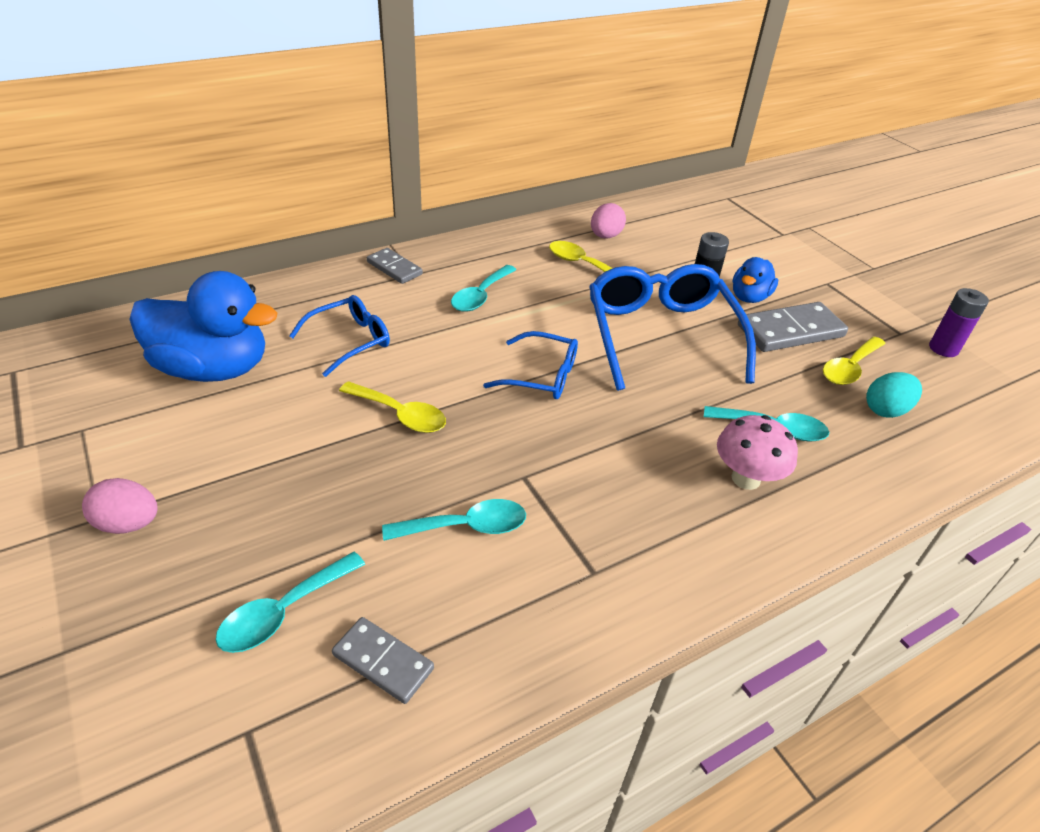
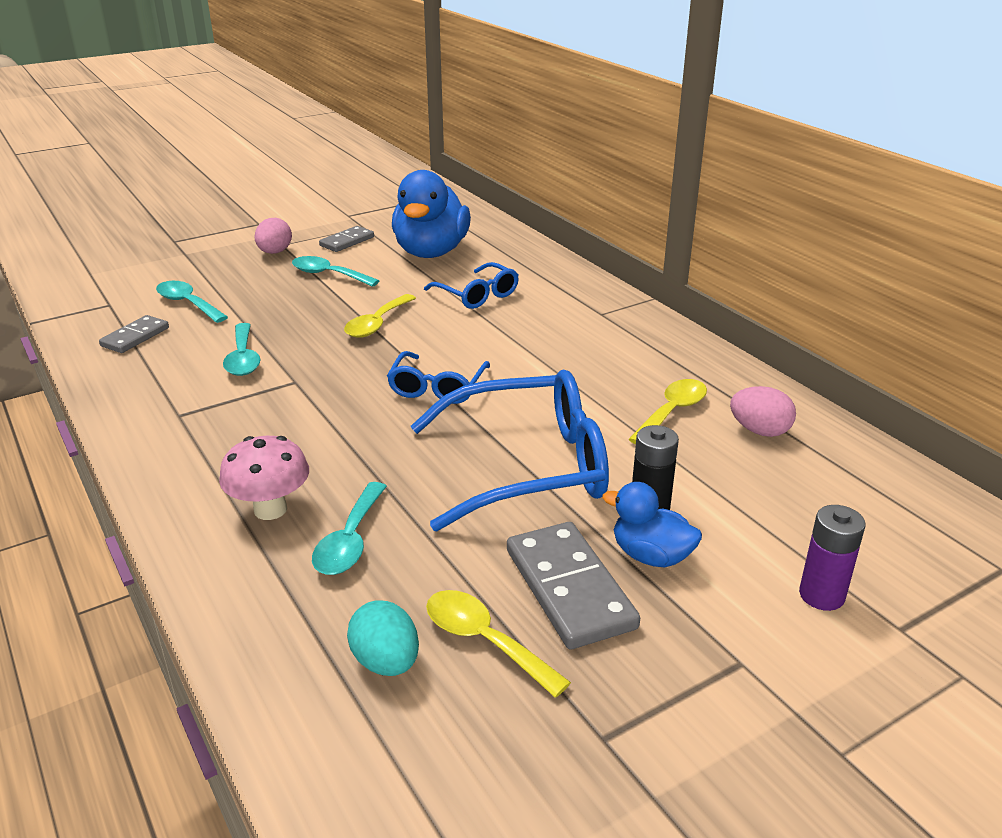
camera: 90 degrees right, 10 degrees down
grey domino [367,248,423,284] -> grey domino moved to [319,226,374,252]
turquoise spoon [451,265,517,312] -> turquoise spoon moved to [292,256,379,287]
purple battery [929,288,989,357] -> purple battery moved to [799,505,865,611]

